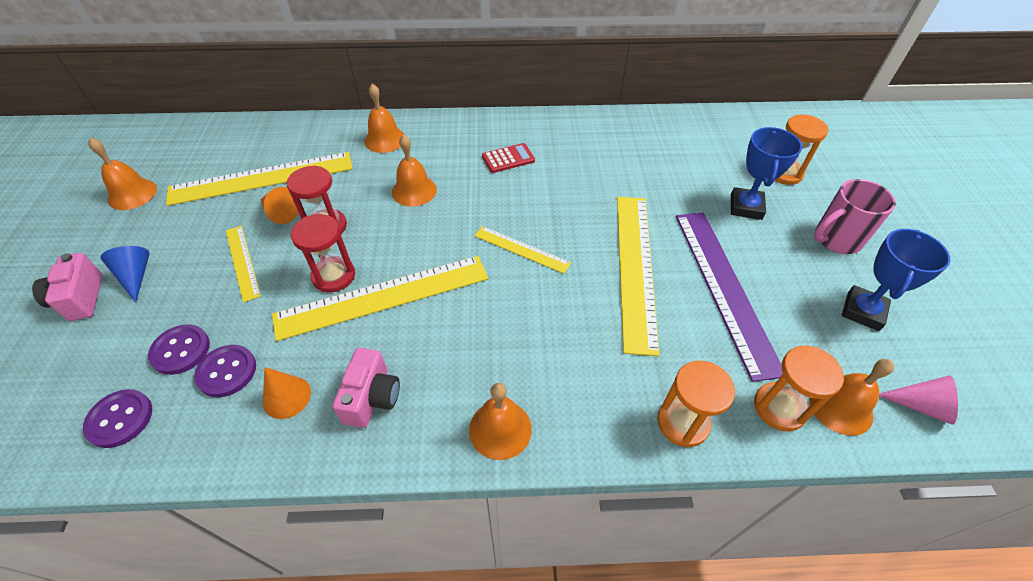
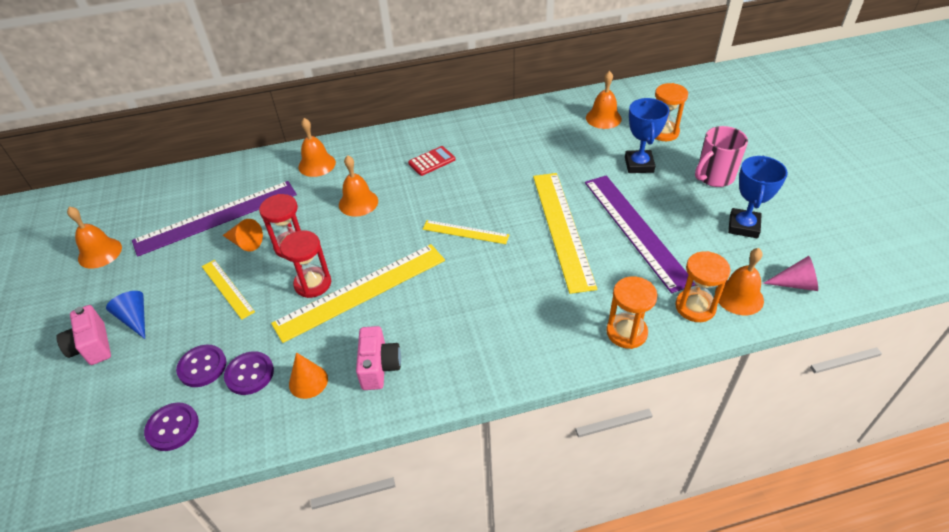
camera: 10 degrees left, 5 degrees down
yellow ruler [166,152,353,206] -> purple ruler [132,181,297,257]
orange bell [469,383,532,460] -> orange bell moved to [586,71,622,129]

